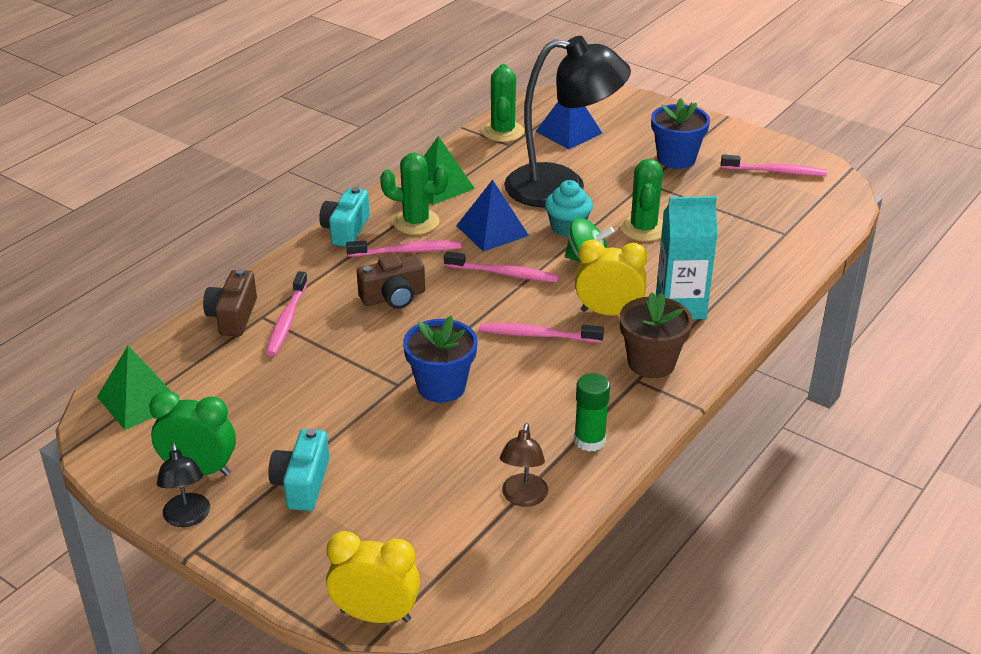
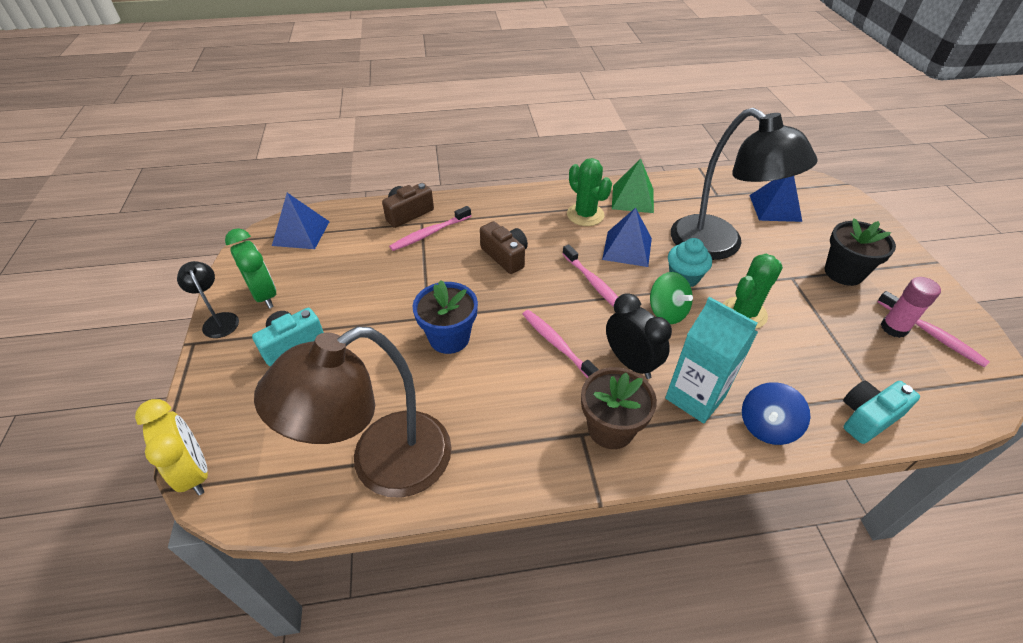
camera: 45 degrees right, 10 degrees up
green pyramid [97,346,172,430] -> blue pyramid [272,193,330,249]
black lamp [157,443,210,527] -> black lamp turned 120 degrees clockwise [177,261,239,338]
turquoise camera [319,187,369,247] -> turquoise camera moved to [843,381,920,444]
pink toothbrush [346,241,461,257] -> none
brown camera [357,255,425,309] -> brown camera turned 150 degrees counterclockwise [480,221,528,274]
green cactus [482,64,524,142] -> none
brown lamp [500,423,548,507] -> brown lamp [254,326,452,498], size x2.31
green glue stick [574,373,610,452] -> none
yellow clock [575,240,647,315] -> black clock [606,293,672,379]
blue flower pot [651,98,710,169] -> black flower pot [824,218,896,286]
none -> blue spinning top [742,382,810,445]
none -> pink glue stick [881,277,941,338]

